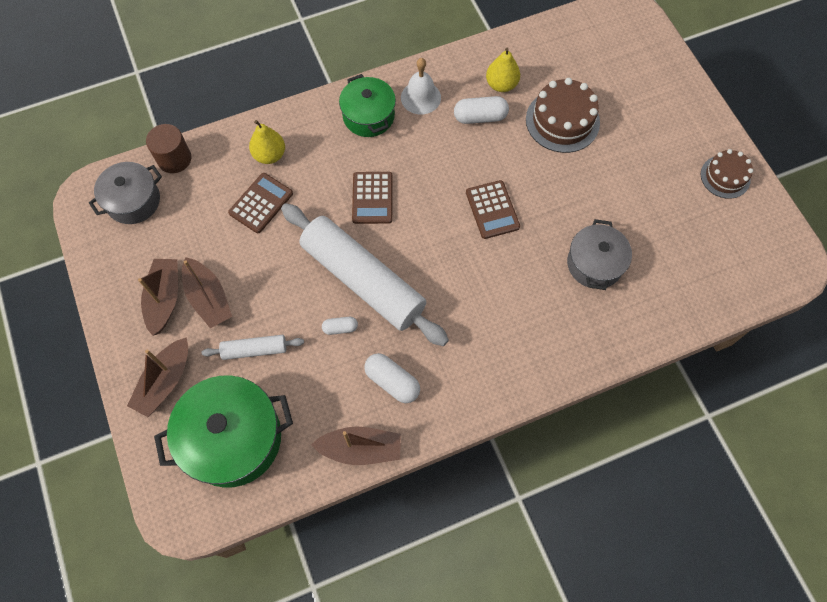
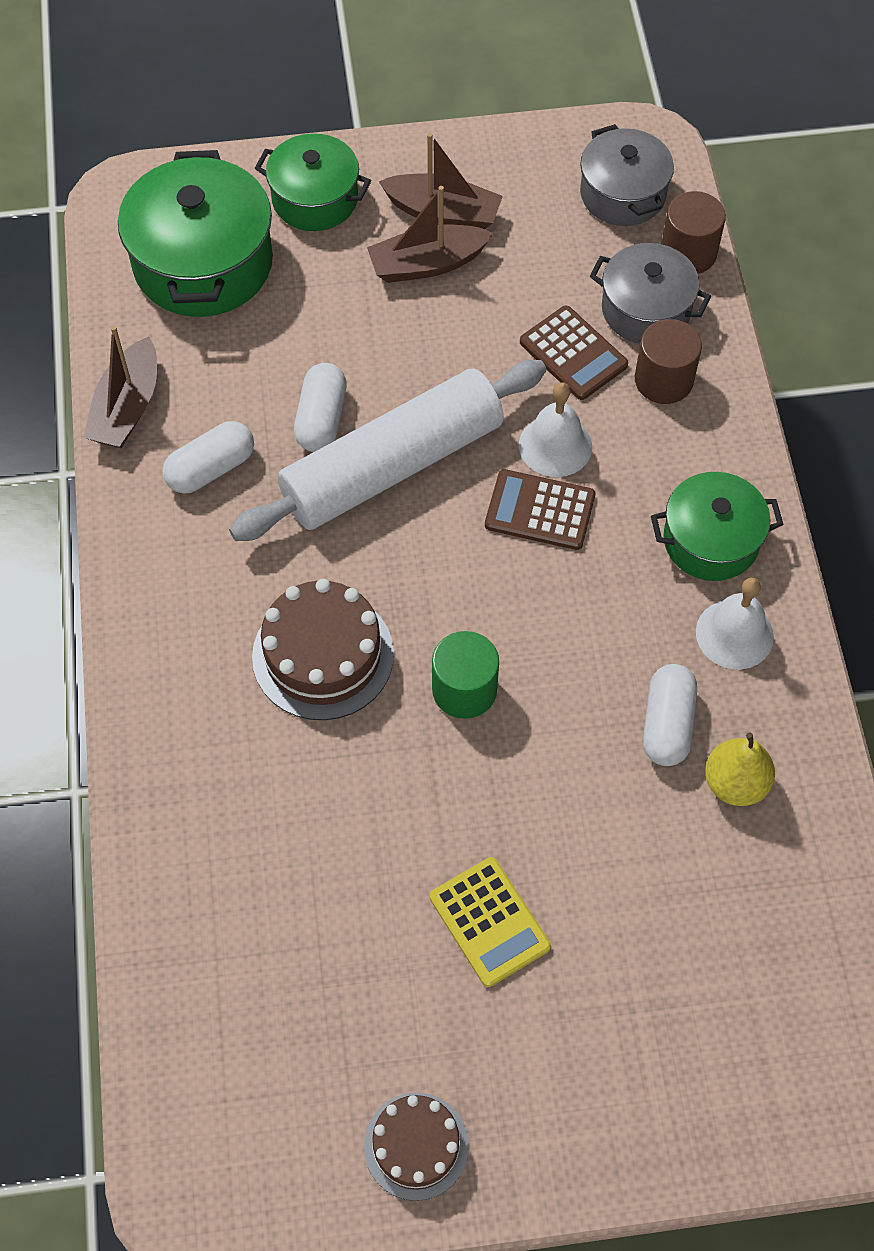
camera: 105 degrees right, 5 degrees down
brown boat [127,337,188,417] -> green pot [255,133,371,231]
white rolling pin [201,335,304,360] -> none
yellow pear [249,120,285,164] -> brown cylinder [635,319,702,404]
white capsule [322,317,358,335] -> white capsule [294,363,347,452], size x1.70
brown calculator [466,180,520,239] -> green cylinder [432,631,499,719]
brown cake [526,78,600,153] -> brown cake moved to [252,579,394,720]
grey pot [567,219,632,290] -> grey pot moved to [590,243,711,344]
none -> yellow calculator [430,857,551,987]
none -> white bell [519,382,592,477]

